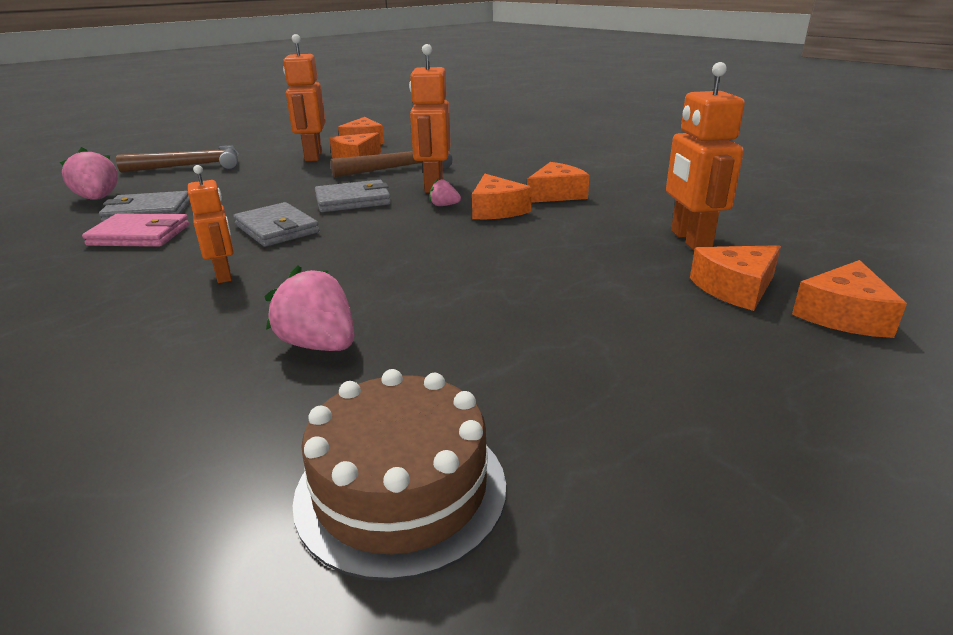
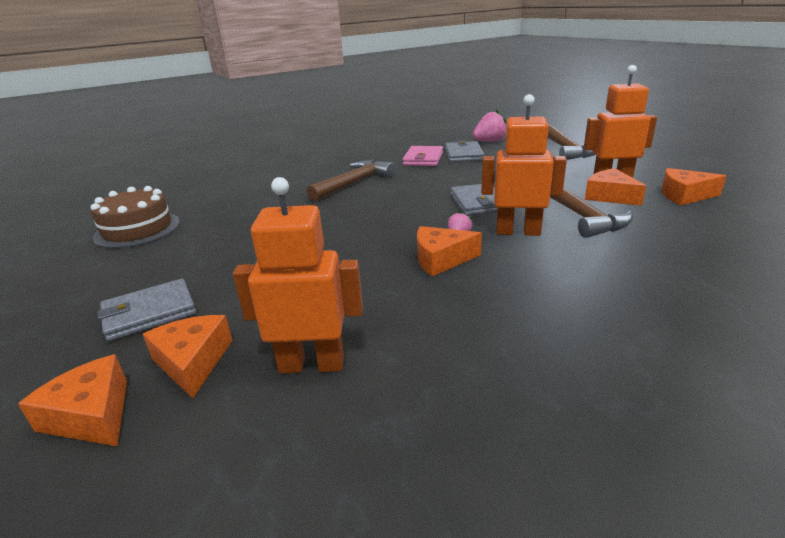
camera: 100 degrees right, 0 degrees up
orange robot [188,165,234,283] -> brown hammer [307,160,395,201]
grey wallet [233,202,319,247] -> grey wallet moved to [97,279,196,341]
pink strawberry [264,265,354,351] -> none
orange cheese [527,162,590,203] -> none

